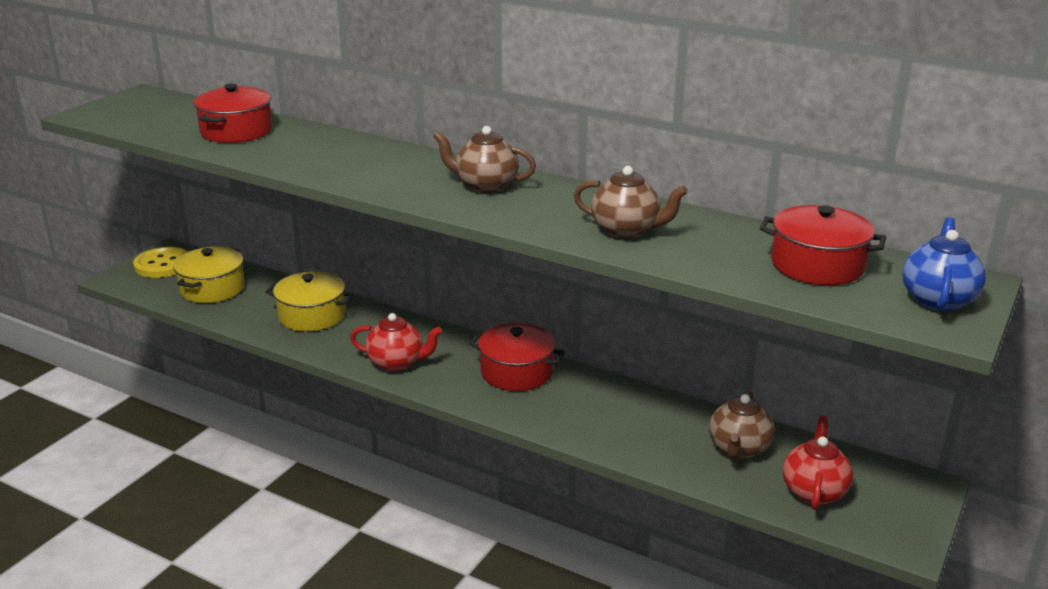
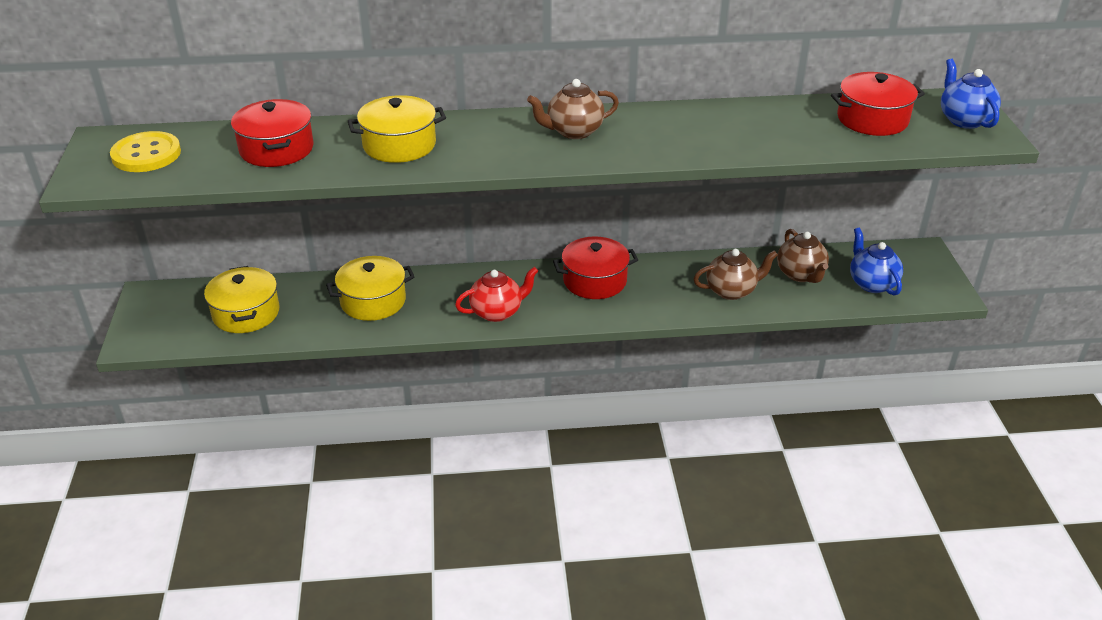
camera: 35 degrees left, 10 degrees up
yellow button [133,247,188,278] -> yellow button moved to [110,131,181,172]
brown teapot [574,166,688,239] -> brown teapot moved to [694,249,778,300]
red teapot [783,416,853,510] -> blue teapot [850,228,903,296]
none -> yellow pot [348,95,446,163]

